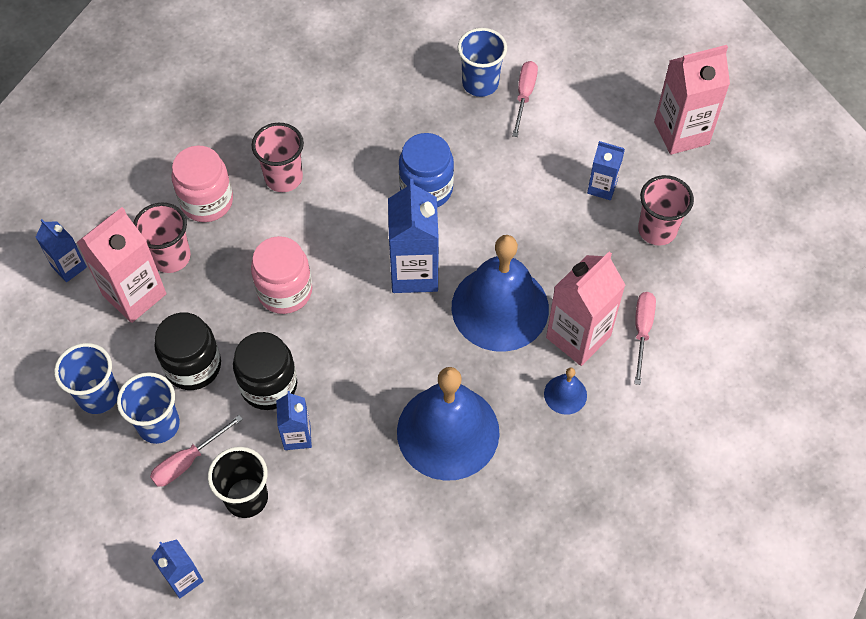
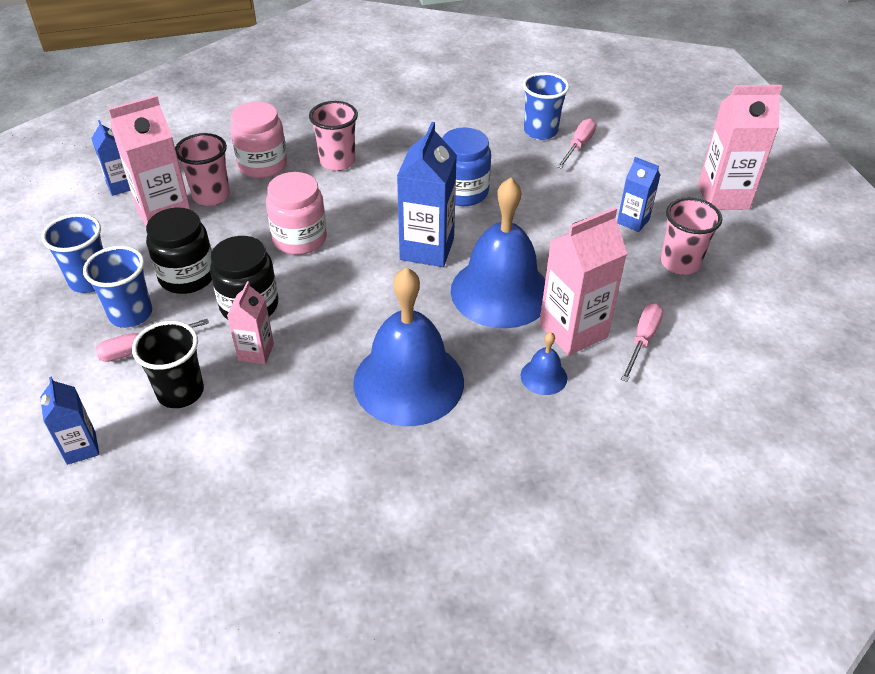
camera: 15 degrees right, 15 degrees down
blue carton [276,391,312,450] -> pink carton [227,281,274,364]

